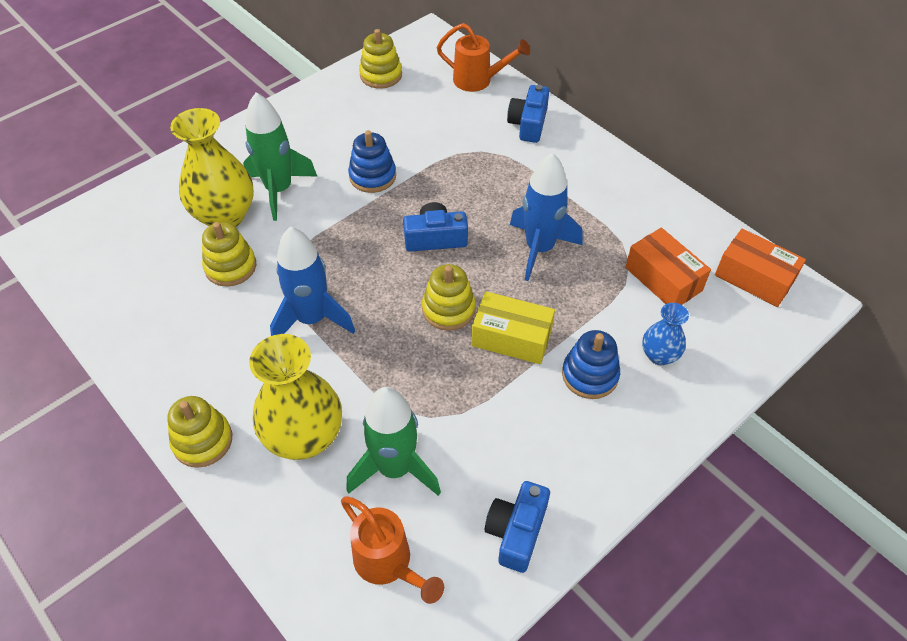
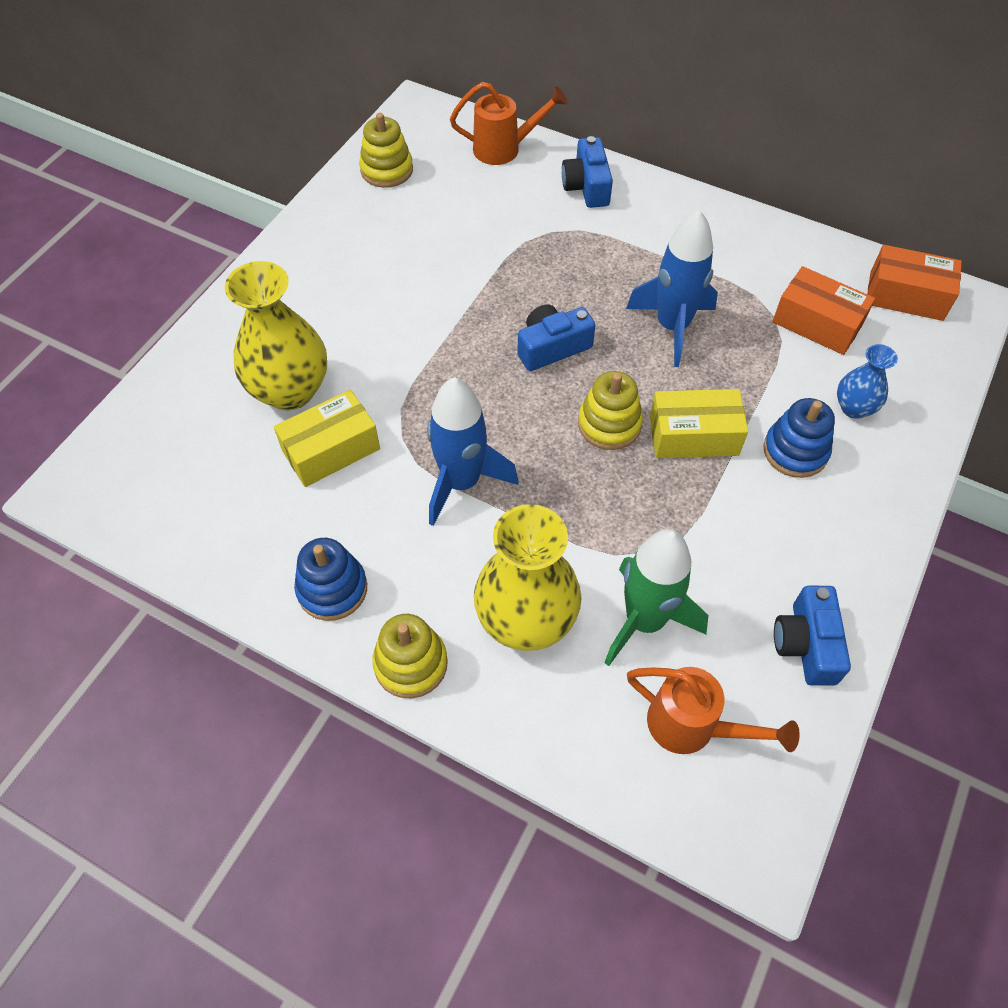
camera: 20 degrees left, 5 degrees up
yellow stacking toy [202,222,256,287] -> yellow box [274,390,380,487]
green rocket [243,92,317,221] -> none
blue stacking toy [348,130,396,193] -> blue stacking toy moved to [294,538,367,621]

